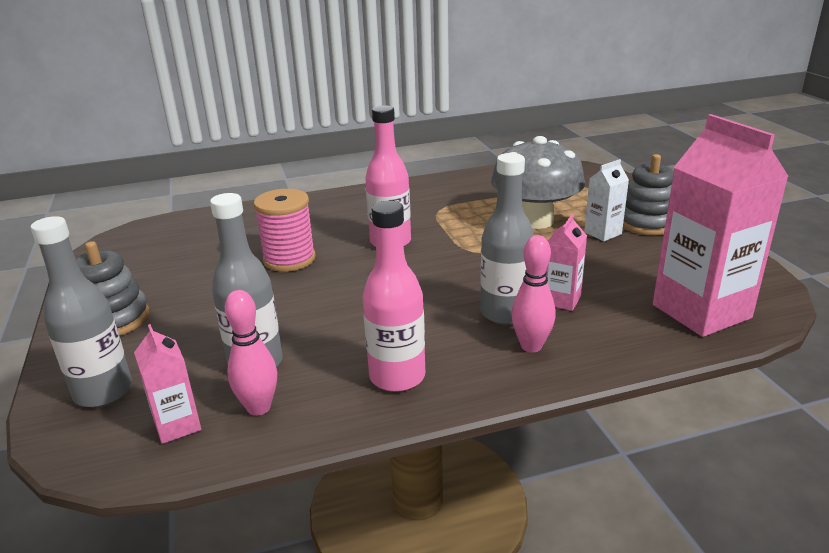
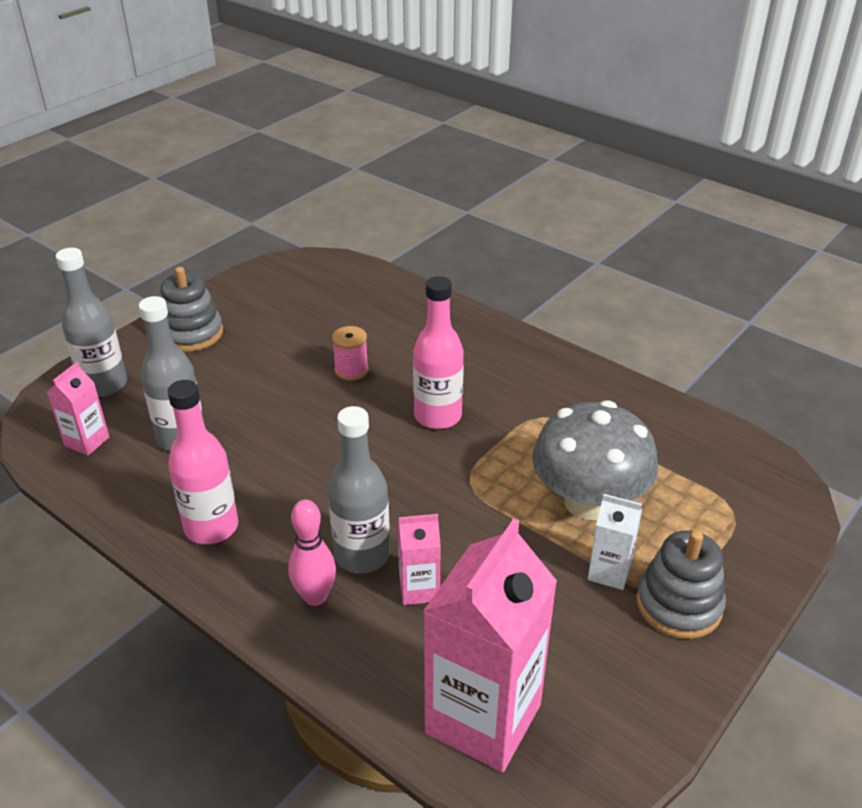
camera: 55 degrees right, 10 degrees up
pink bowling pin [225,290,277,416] -> none
pink spool [254,189,316,272] -> pink spool [332,326,368,381], size x0.61

